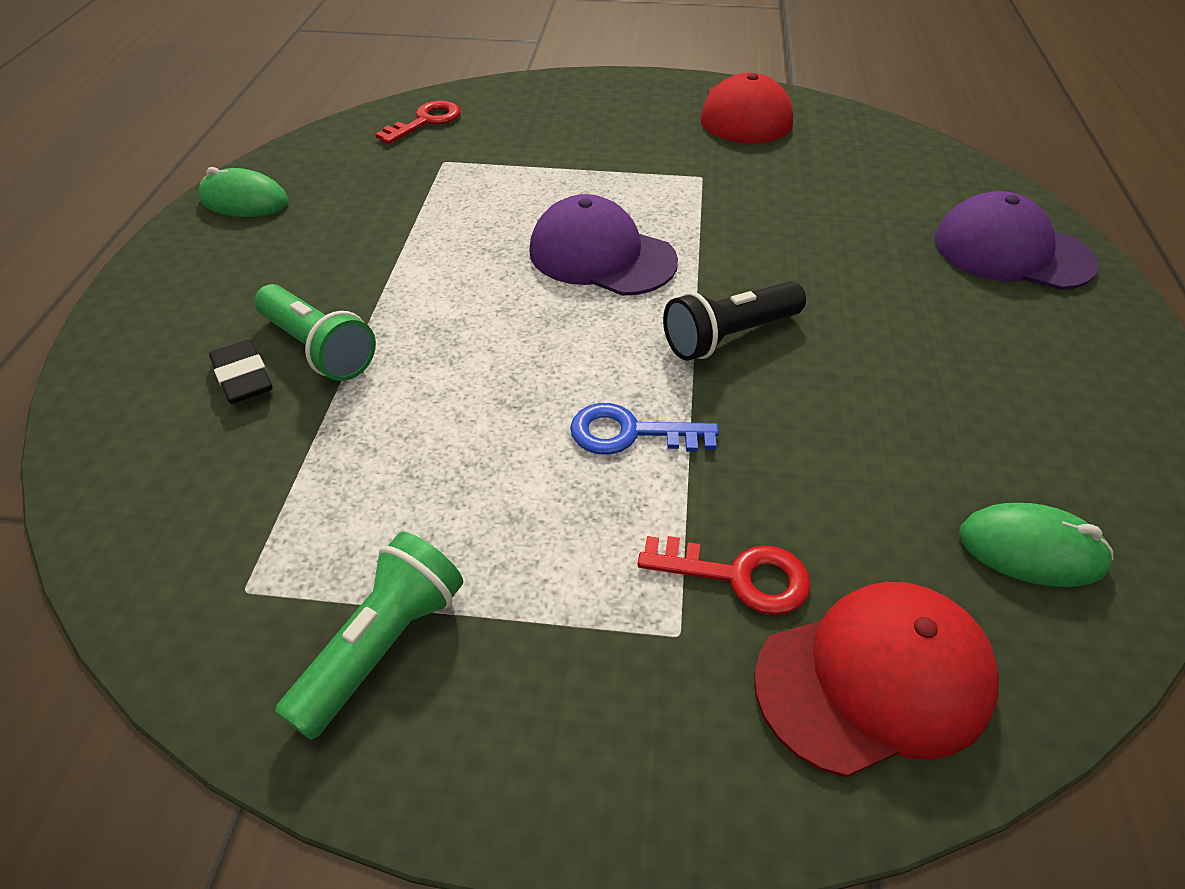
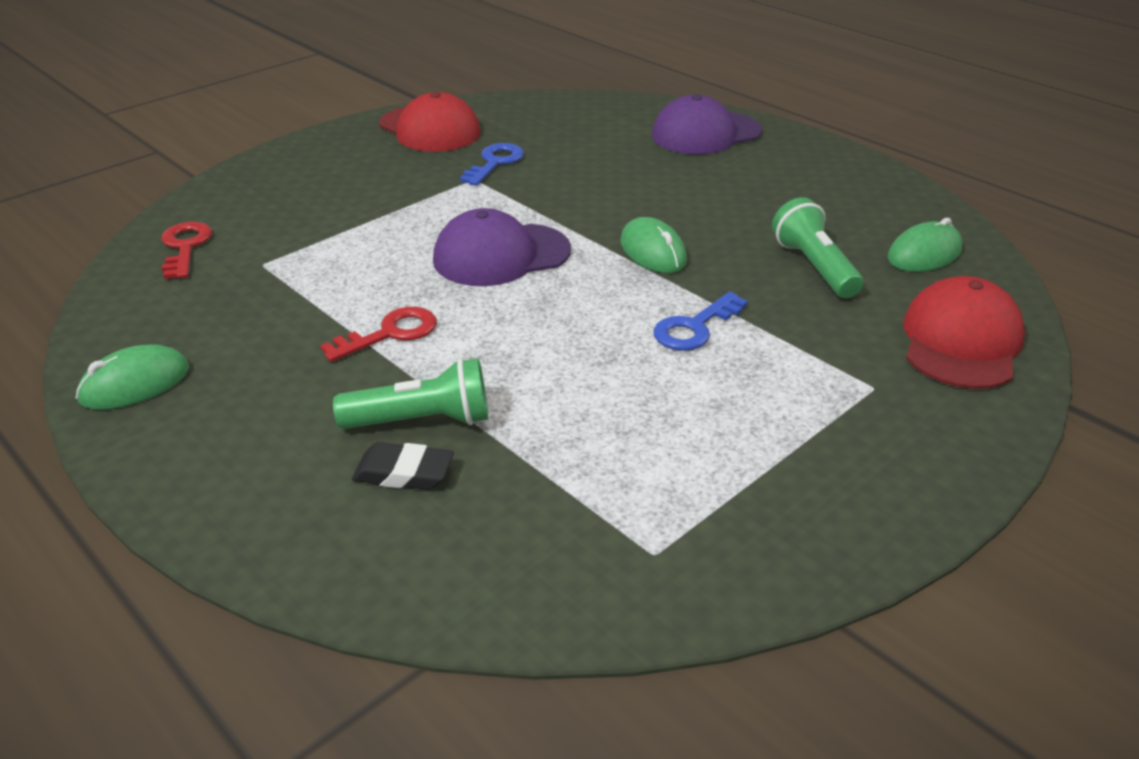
camera: 50 degrees left, 10 degrees down
green flashlight [275,532,463,740] -> green flashlight moved to [772,197,863,298]
red key [637,536,811,615] -> red key moved to [320,307,437,362]
black flashlight [663,281,806,361] -> green mouse [620,217,687,273]
none -> blue key [460,143,524,186]

